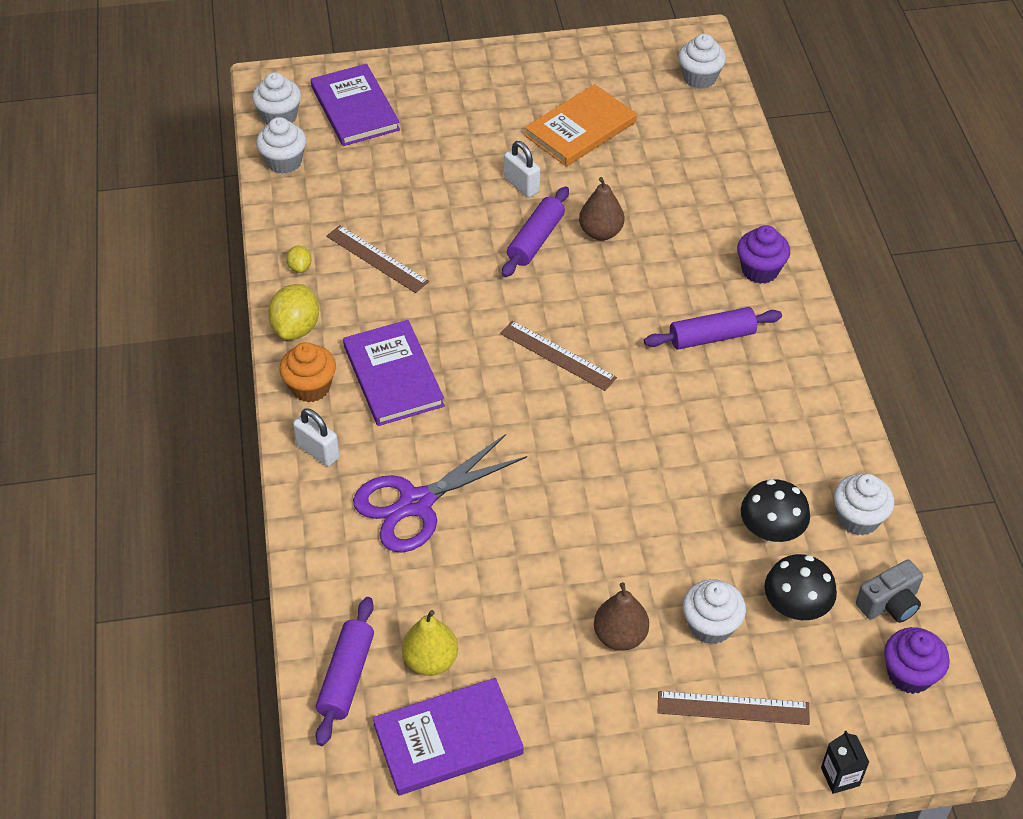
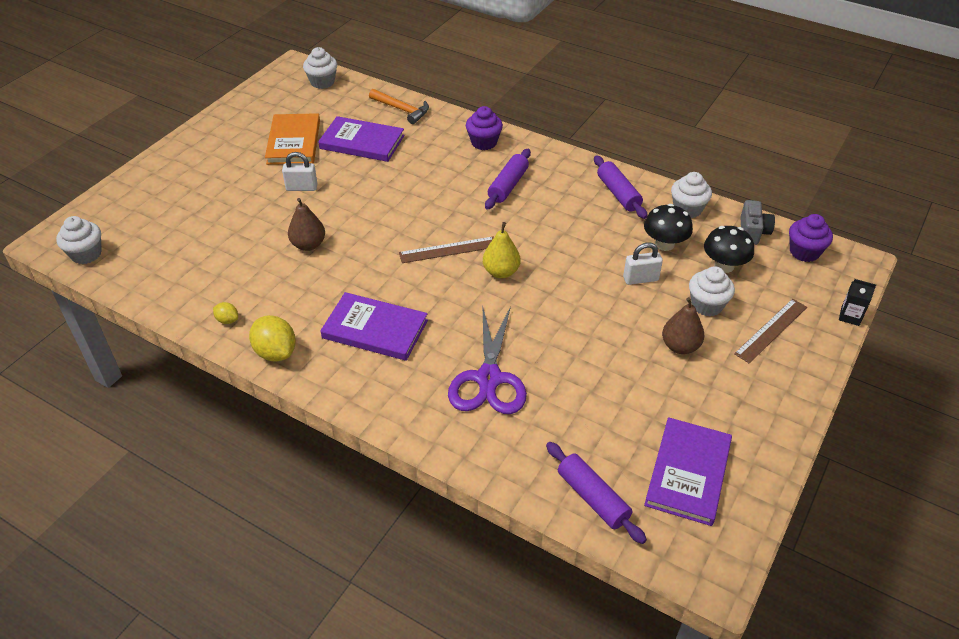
camera: 50 degrees left, 5 degrees down
white cupcake [256,117,306,174] -> none
orange cupcake [279,342,336,402] -> none
white padlock [293,408,340,467] -> white padlock moved to [623,242,663,285]
purple book [311,64,400,146] -> purple book moved to [318,116,404,162]
brown ruler [326,225,429,293] -> none
yellow pear [402,610,458,676] -> yellow pear moved to [483,222,520,278]
purple rolling pin [502,186,569,277] -> purple rolling pin moved to [594,155,648,219]
brown pear [579,177,624,241] -> brown pear moved to [288,198,325,251]
none -> orange hammer [369,89,429,124]

